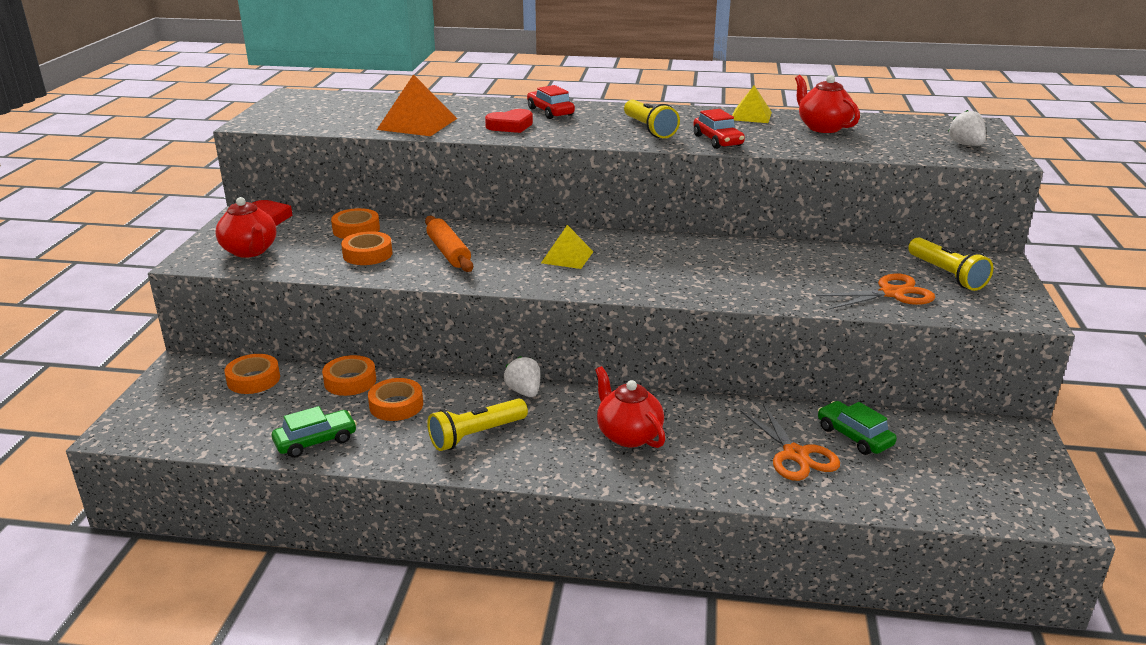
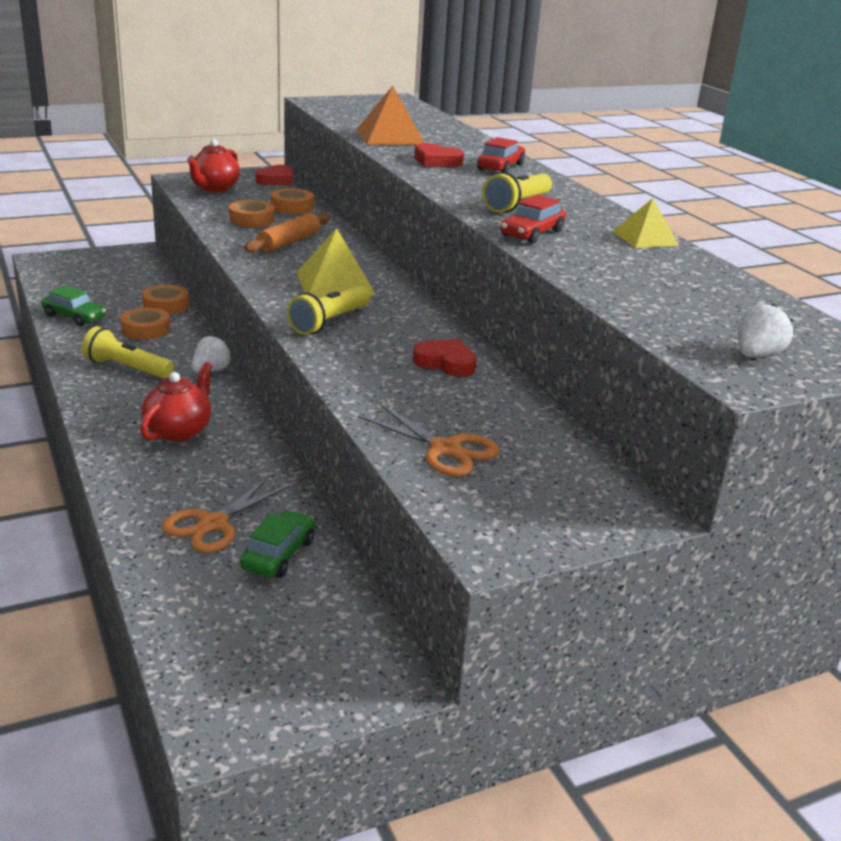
camera: 55 degrees right, 0 degrees up
orange tape [224,354,280,394] -> none
yellow pyramid [541,225,594,269] -> yellow pyramid [296,228,376,298], size x1.55
red teapot [795,75,860,133] -> none
yellow flashlight [908,237,993,291] -> yellow flashlight moved to [287,286,371,335]
none -> red heart [413,339,477,377]

